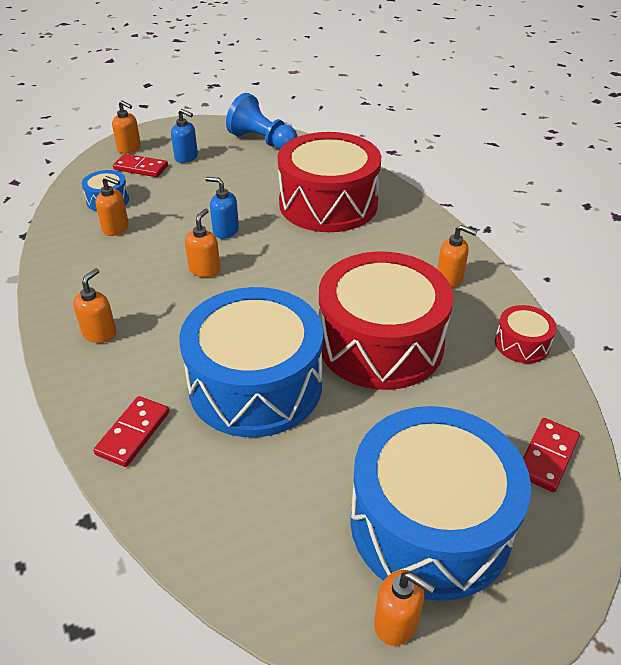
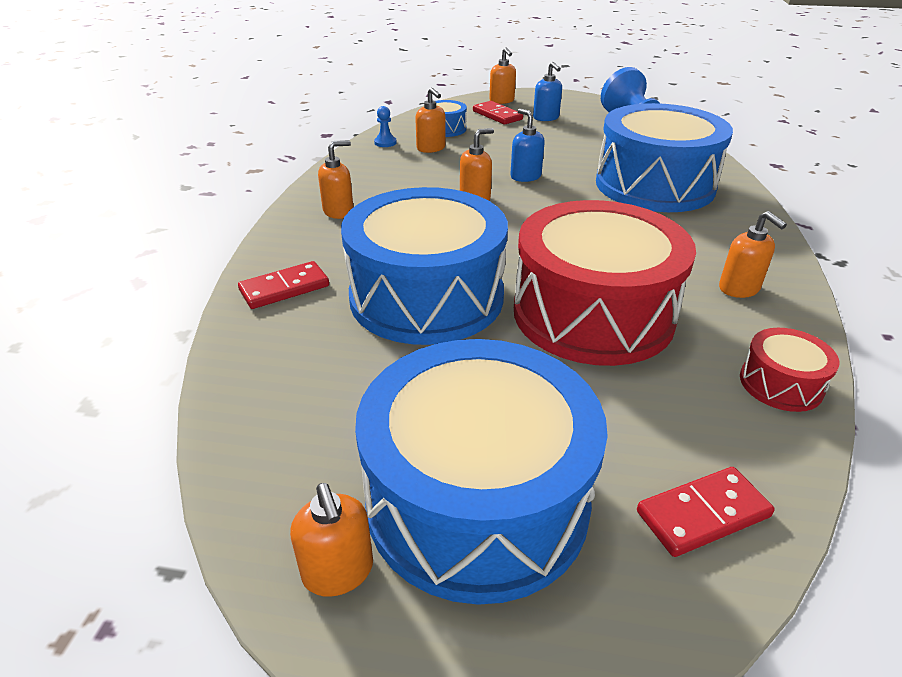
camera: 35 degrees right, 5 degrees down
red drum [278,132,381,232] -> blue drum [596,103,733,212]
none -> blue pawn [374,106,397,147]

